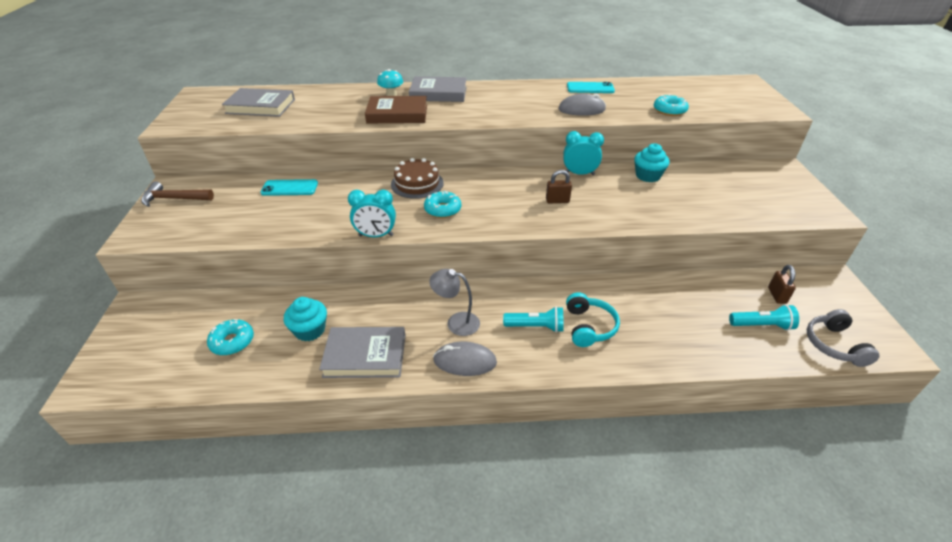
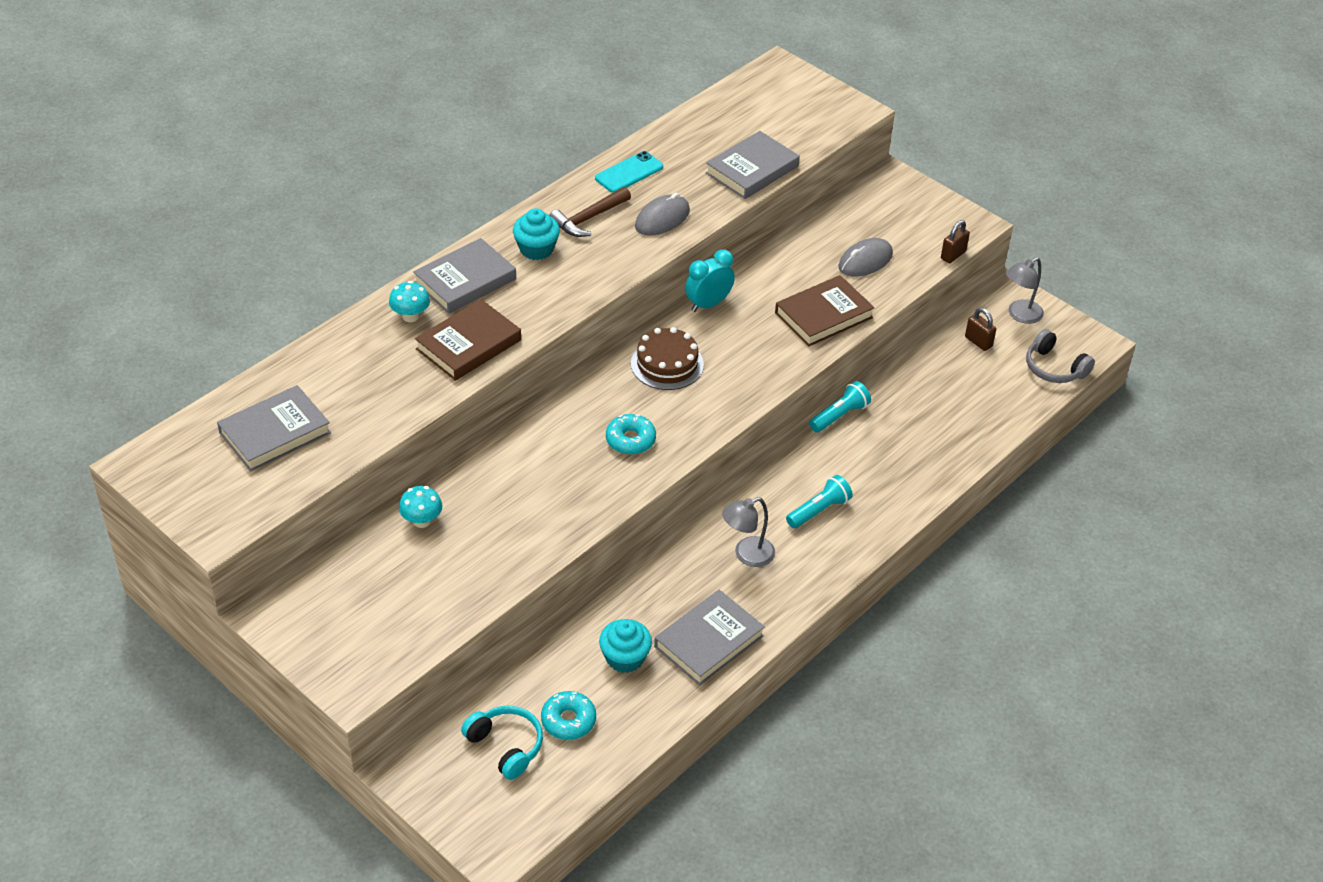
camera: 45 degrees left, 5 degrees up
brown hammer [141,181,214,207] -> brown hammer moved to [549,187,631,237]
turquoise phone [260,179,318,196] -> turquoise mushroom [399,486,442,528]
turquoise clock [348,189,396,237] -> none
brown cake [391,158,444,199] -> brown cake moved to [631,327,704,390]
grey mouse [433,341,497,376] -> grey mouse moved to [838,238,893,276]
brown padlock [546,170,572,204] -> brown padlock moved to [941,220,970,263]
turquoise headphones [566,292,620,347] -> turquoise headphones moved to [461,706,543,780]
turquoise cupcake [635,143,670,182] -> turquoise cupcake moved to [513,208,560,260]
turquoise donut [654,94,689,116] -> grey book [705,131,800,199]
turquoise flashlight [729,305,799,331] -> turquoise flashlight moved to [809,381,871,433]
none -> brown book [775,275,875,346]
none -> grey lamp [1006,258,1044,324]

